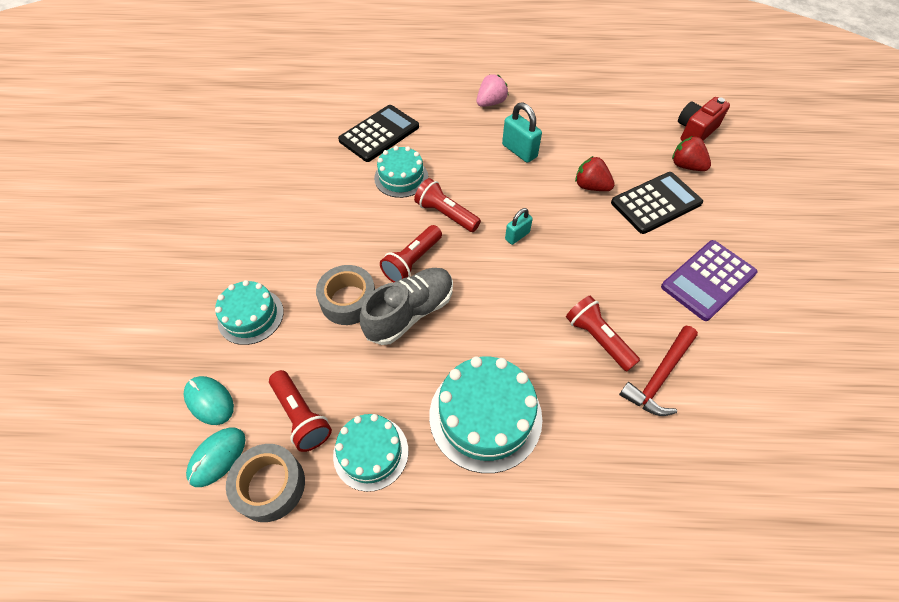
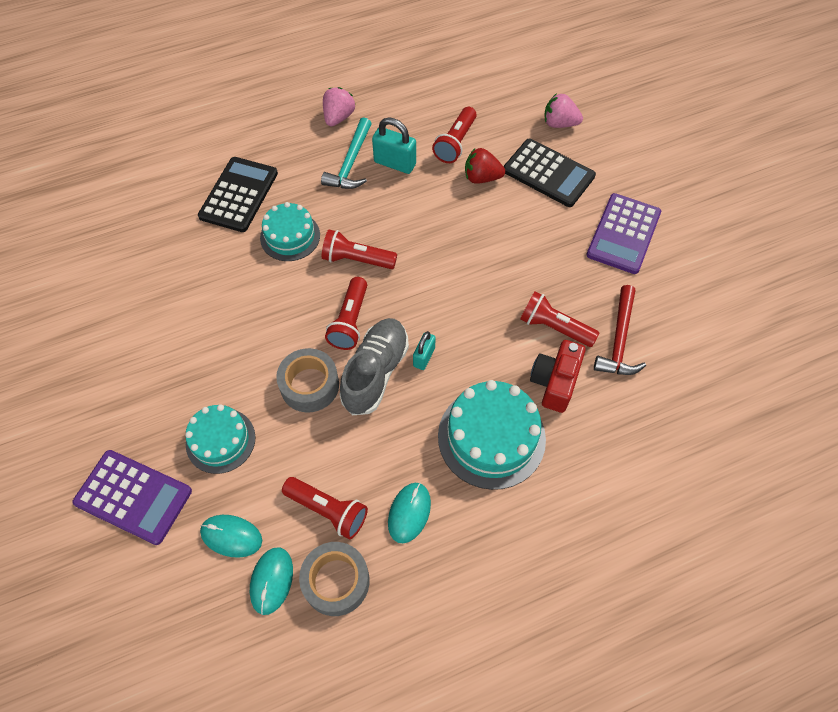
camera: 25 degrees left, 5 degrees up
turquoise cake [333,414,408,492] -> turquoise mouse [388,483,431,543]
turquoise padlock [505,208,533,245] -> turquoise padlock moved to [413,331,436,370]
black calculator [611,172,703,234] -> black calculator turned 90 degrees clockwise [503,139,596,207]
red strawberry [672,136,711,171] -> pink strawberry [544,93,583,128]
red camera [678,97,730,141] -> red camera moved to [530,340,586,413]
none -> purple calculator [73,450,192,545]
none -> turquoise hammer [321,117,372,189]
none -> red flashlight [432,107,477,163]

